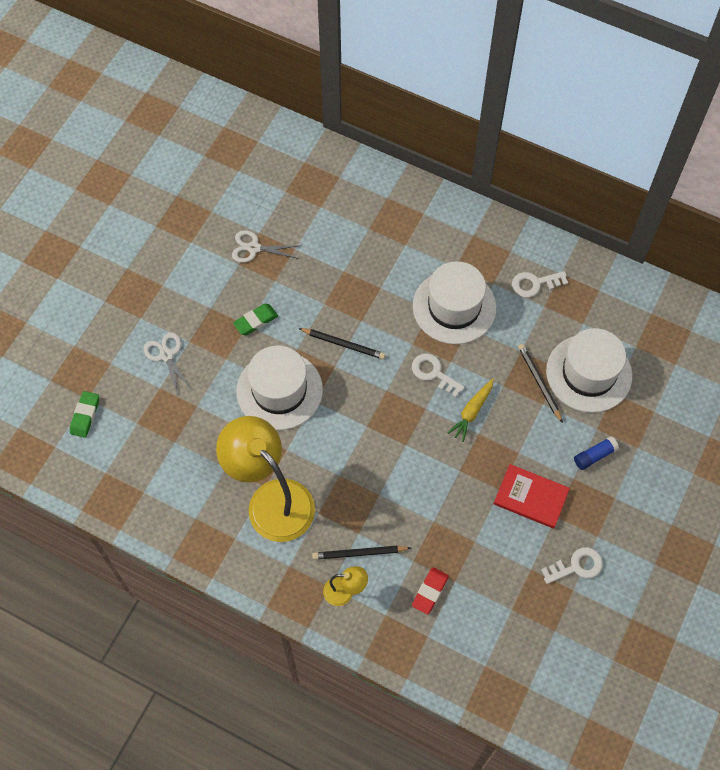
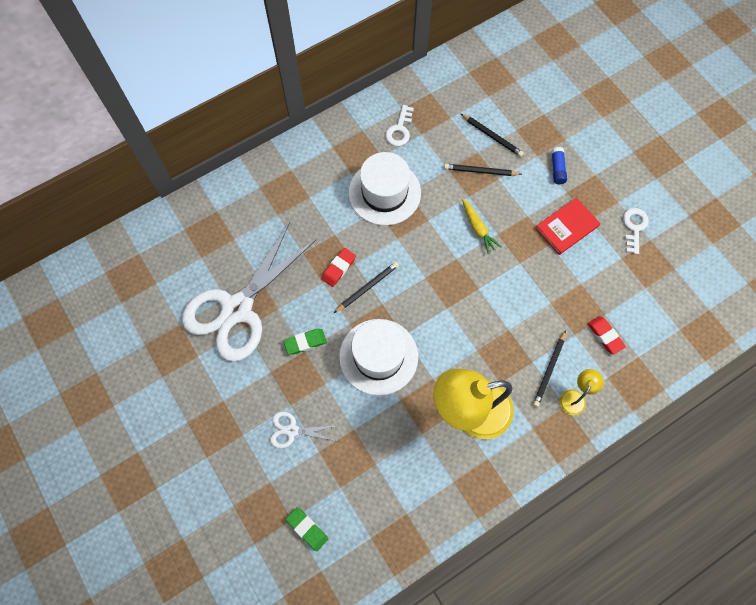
camera: 60 degrees left, 5 degrees up
white scissors [232,230,301,263] -> white scissors [182,222,316,362], size x2.42
green eraser [233,304,278,335] -> green eraser turned 75 degrees clockwise [283,329,327,354]
white key [412,354,465,398] -> none
white hat [546,328,632,413] -> black pencil [460,113,524,157]
none -> red eraser [321,248,356,287]

